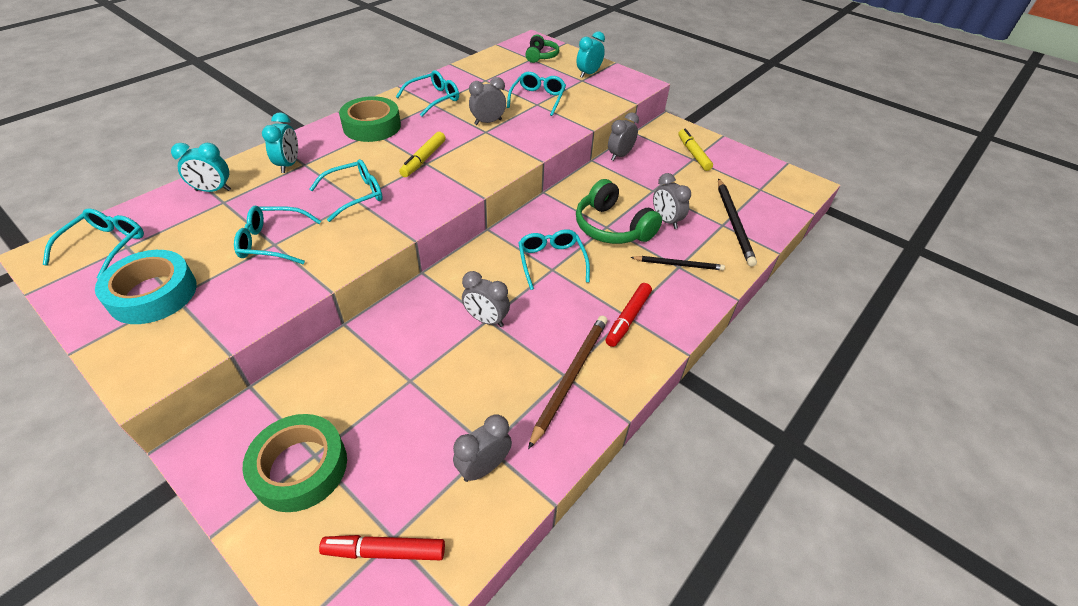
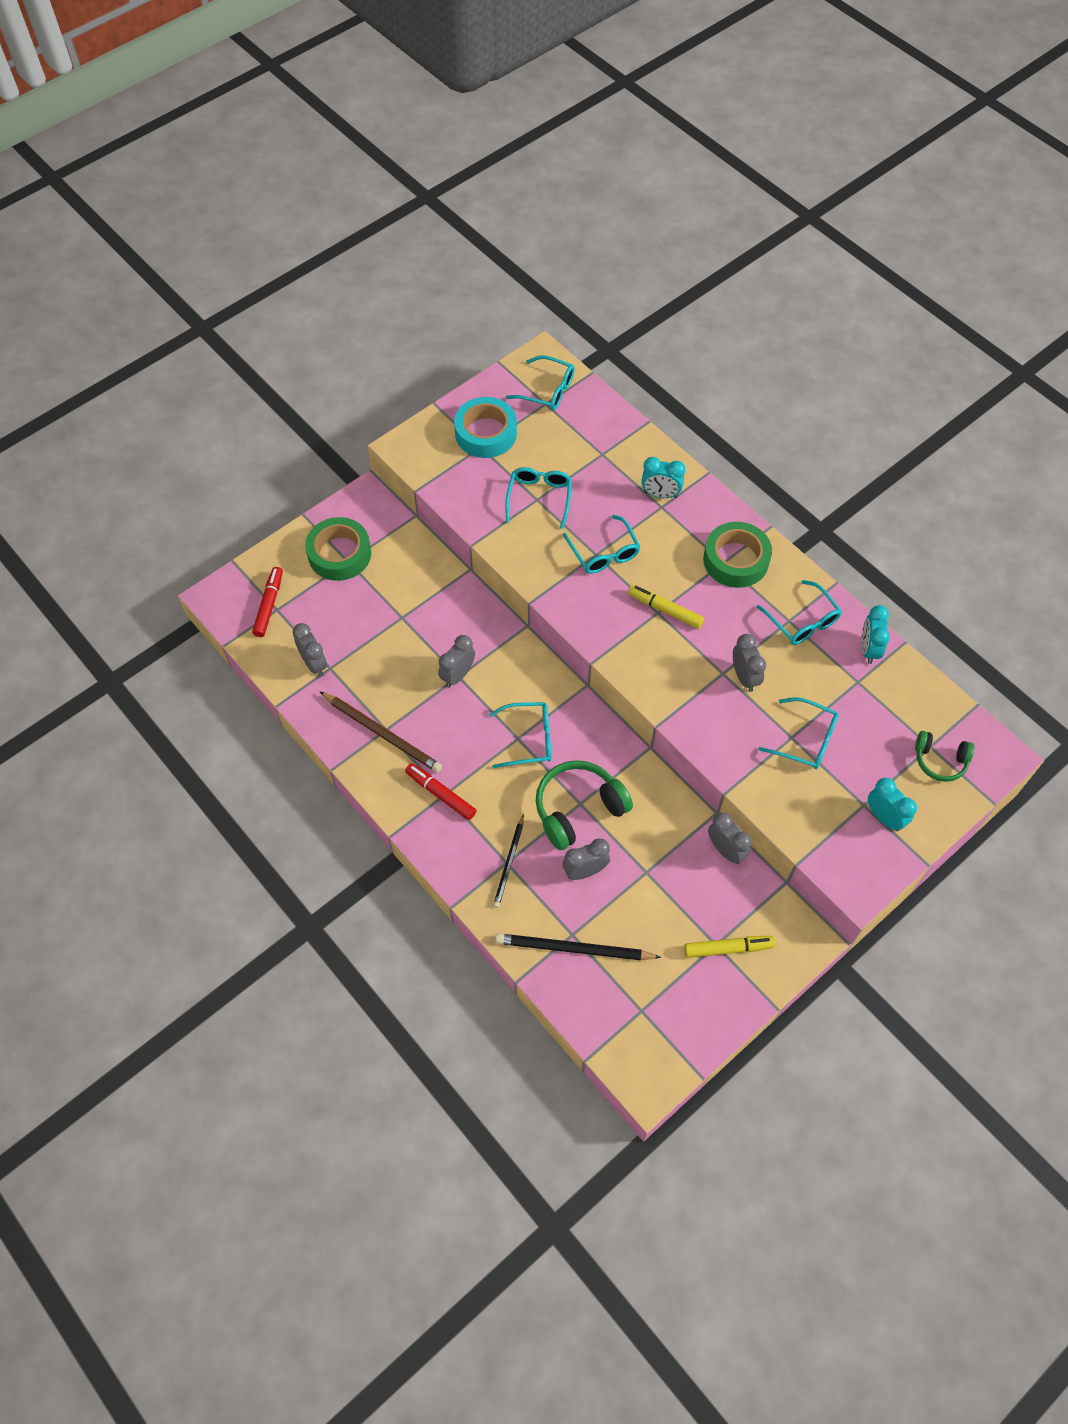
camera: 100 degrees right, 15 degrees up
turquoise clock [171,143,231,192] -> turquoise clock moved to [861,605,890,664]

